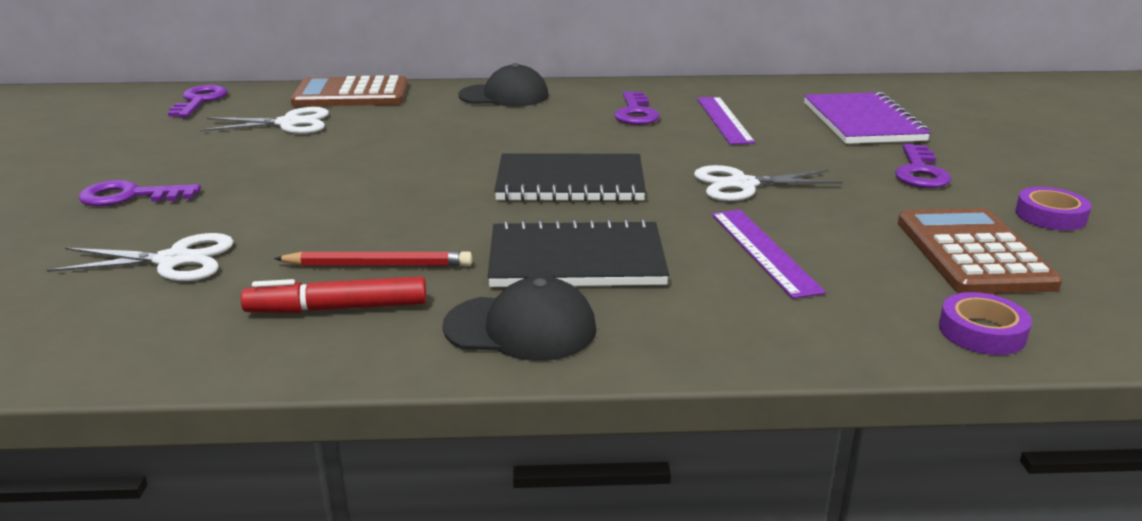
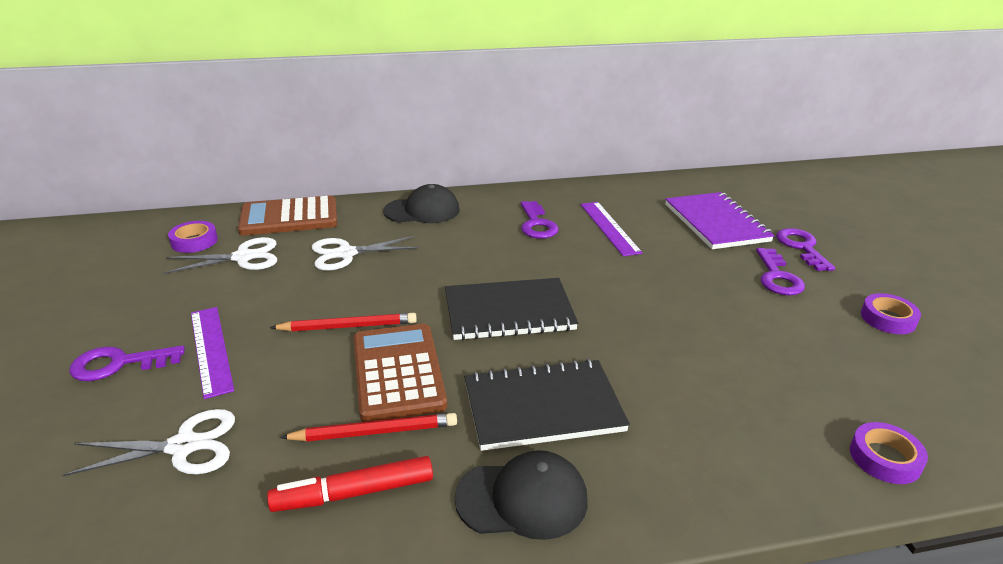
camera: 10 degrees left, 5 degrees up
purple key [168,85,228,117] -> purple key moved to [776,228,835,271]
white scissors [694,165,843,201] -> white scissors moved to [312,236,419,270]
purple ruler [712,210,826,299] -> purple ruler moved to [191,307,234,399]
brown calculator [898,208,1062,294] -> brown calculator moved to [353,324,447,422]
none -> purple tape [168,221,218,253]
none -> red pencil [270,313,417,331]

